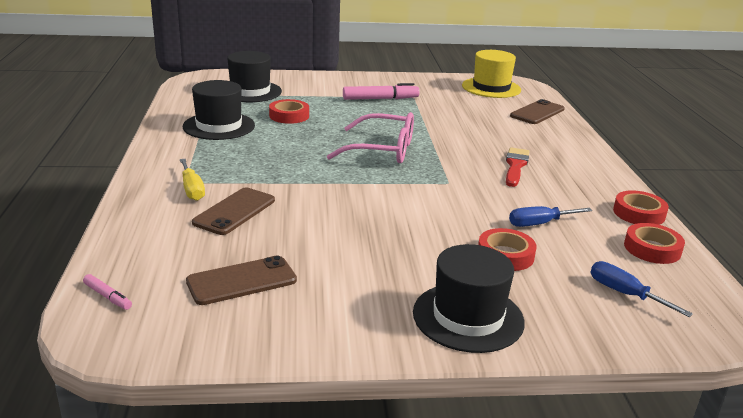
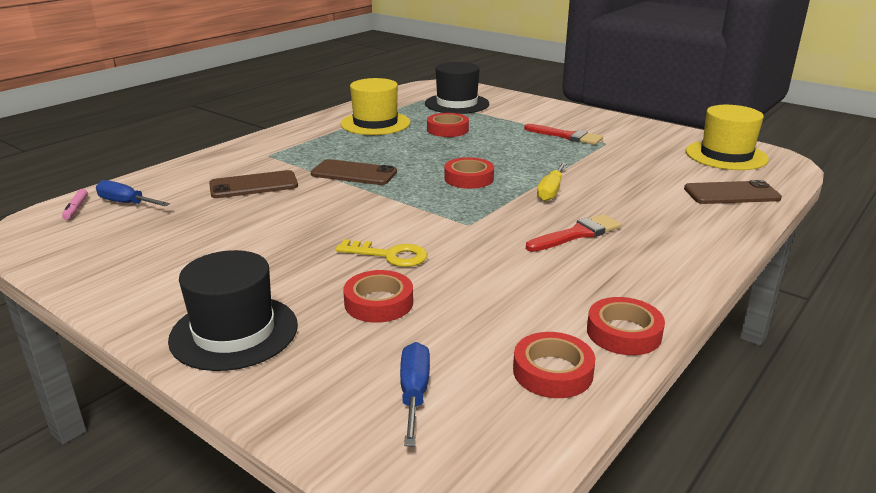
camera: 45 degrees right, 0 degrees up
yellow screwdriver [180,159,205,201] -> yellow screwdriver moved to [537,162,567,201]
black hat [183,80,255,140] -> yellow hat [340,78,410,135]
brown phone [186,256,297,305] -> brown phone moved to [311,159,397,185]
pink glasses [327,112,414,163] -> red tape [444,157,494,189]
pink marker [343,83,420,100] -> red brush [524,124,603,145]
blue screwdriver [509,206,592,227] -> blue screwdriver moved to [96,180,170,206]
none -> yellow key [335,239,427,267]

